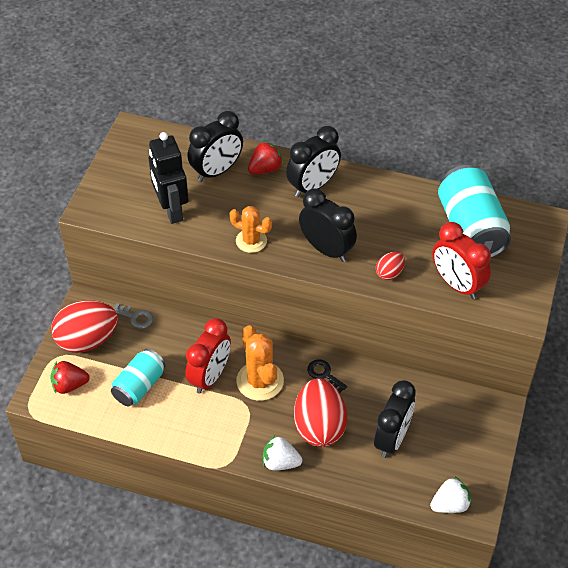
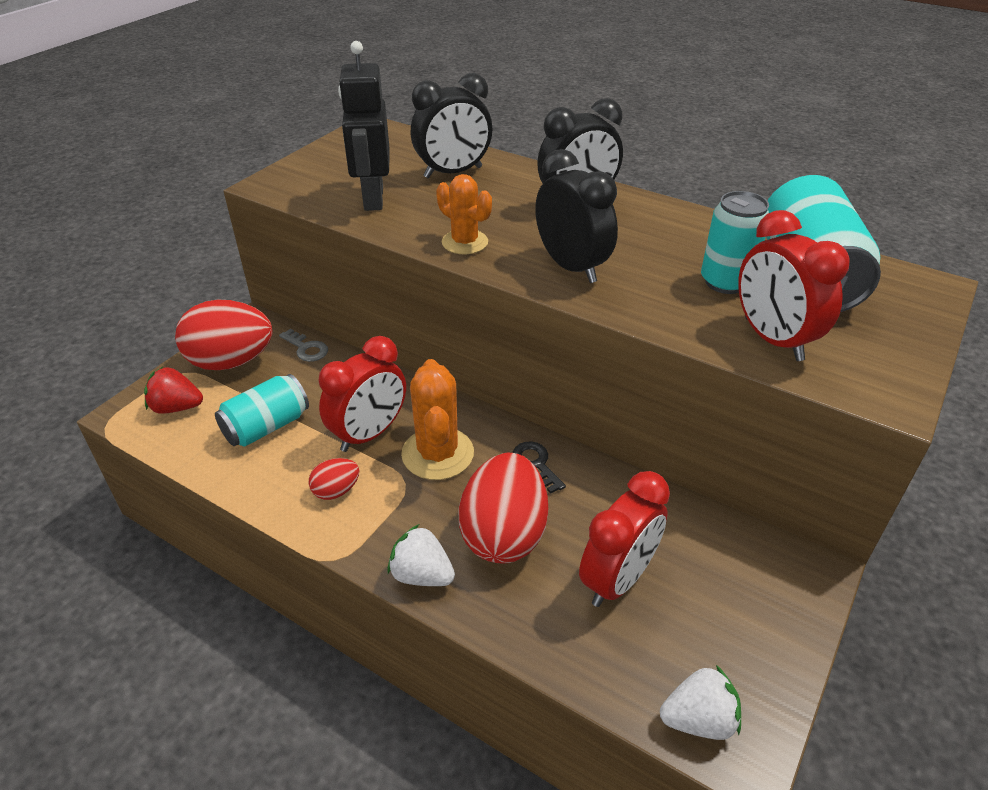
camera: 15 degrees right, 10 degrees down
red strawberry [248,141,284,175] -> none
black clock [374,380,416,458] -> red clock [579,471,670,607]
red egg [376,252,405,280] -> red egg moved to [309,458,359,500]
none -> turquoise can [701,191,769,294]

